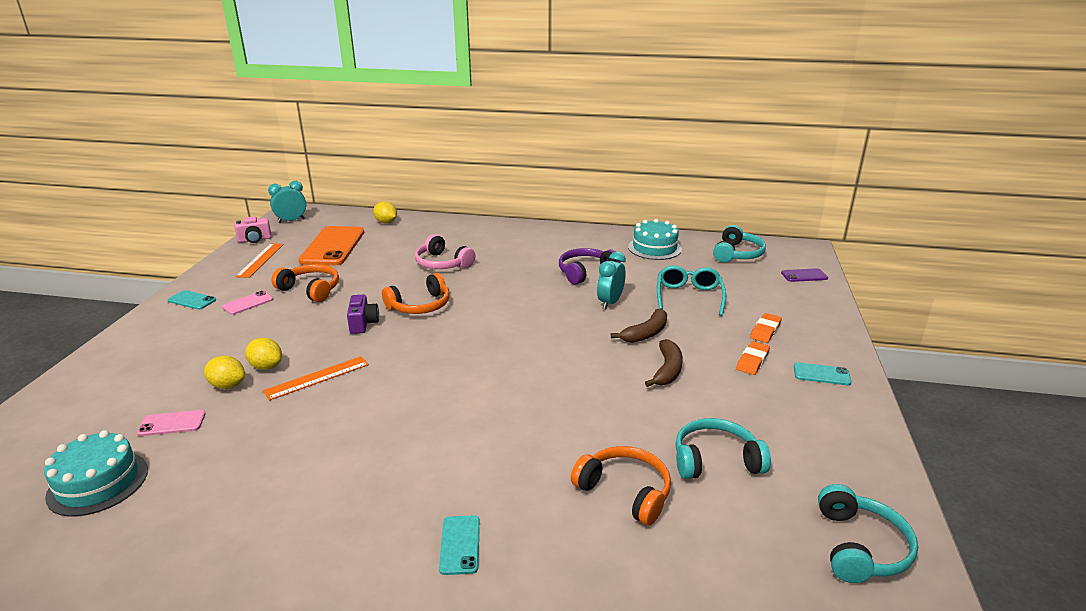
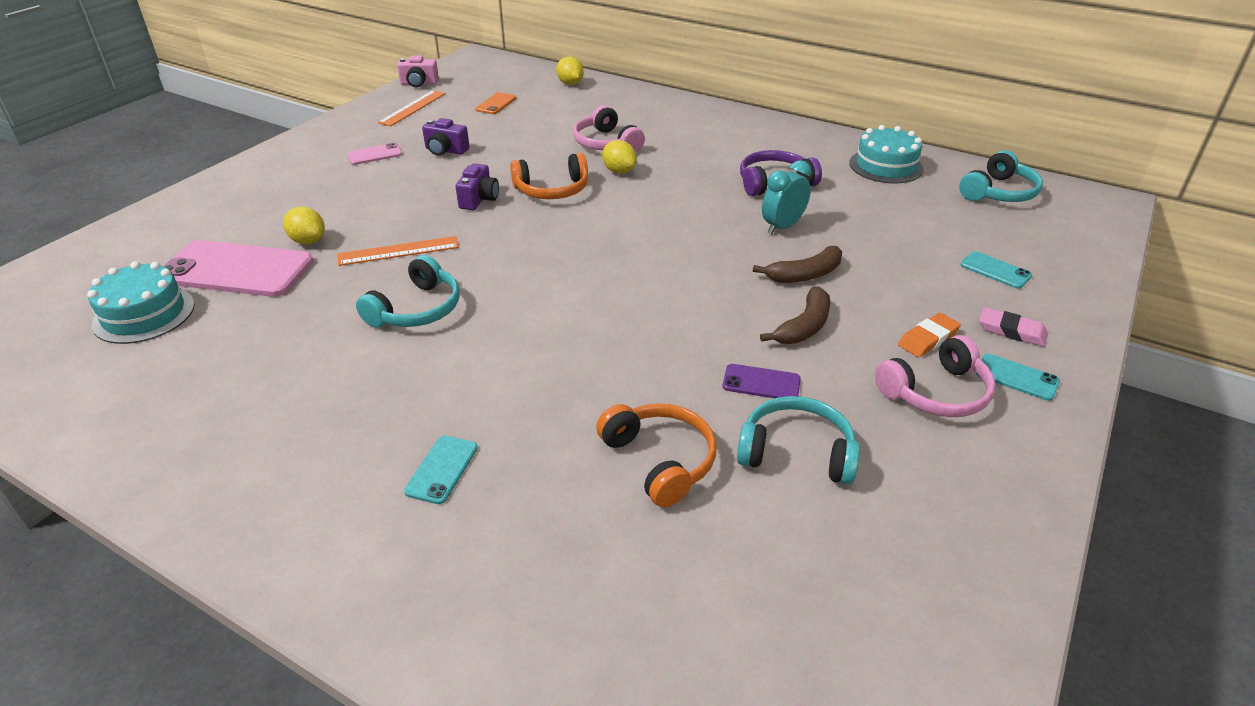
camera: 20 degrees right, 10 degrees up
pink phone [137,410,206,436] -> pink phone [164,240,313,297], size x2.18
turquoise phone [168,290,216,310] -> turquoise phone moved to [960,251,1032,289]
yellow lemon [245,338,282,370] -> yellow lemon moved to [602,140,637,174]
turquoise clock [268,181,306,223] -> none
orange headphones [271,264,339,302] -> purple camera [422,118,470,156]
orange phone [298,226,364,265] -> orange phone [475,92,516,114], size x0.46
turquoise glasses [657,265,726,316] -> none
orange eraser [750,313,782,343] -> none
purple phone [781,268,828,282] -> purple phone moved to [723,364,801,398]
turquoise headphones [818,484,918,583] -> turquoise headphones moved to [356,255,460,328]
none -> pink headphones [875,335,996,417]
none -> pink eraser [979,307,1048,347]

